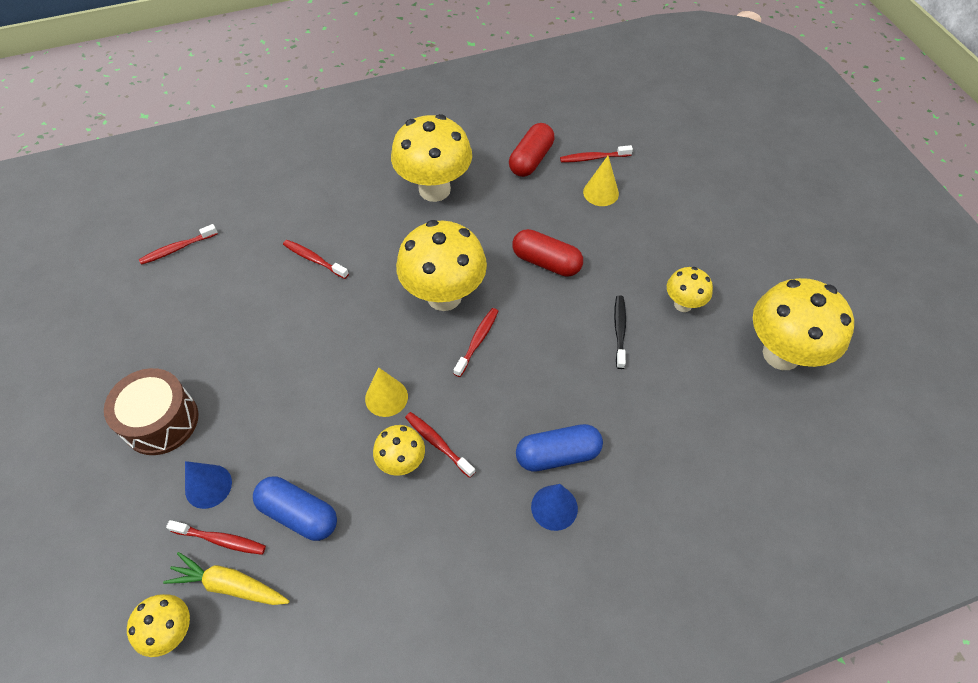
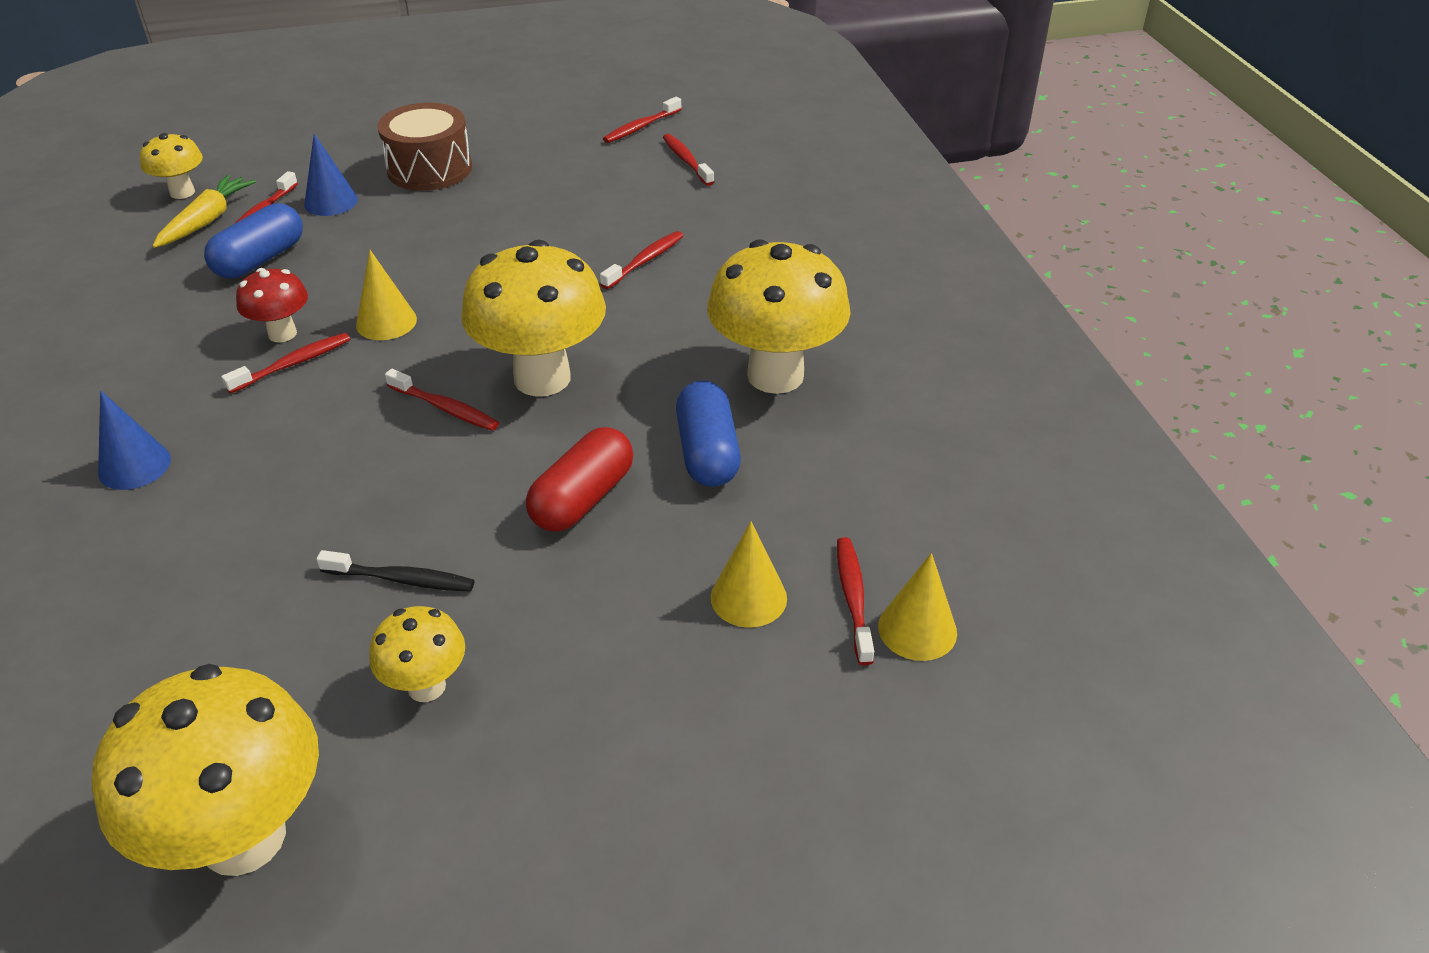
camera: 95 degrees right, 15 degrees down
yellow mushroom [373,425,425,476] -> red mushroom [236,268,308,342]
red capsule [509,123,554,177] -> none
blue capsule [516,424,603,472] -> blue capsule moved to [676,381,741,487]
none -> red toothbrush [603,97,682,143]
none -> yellow cone [878,553,957,661]

